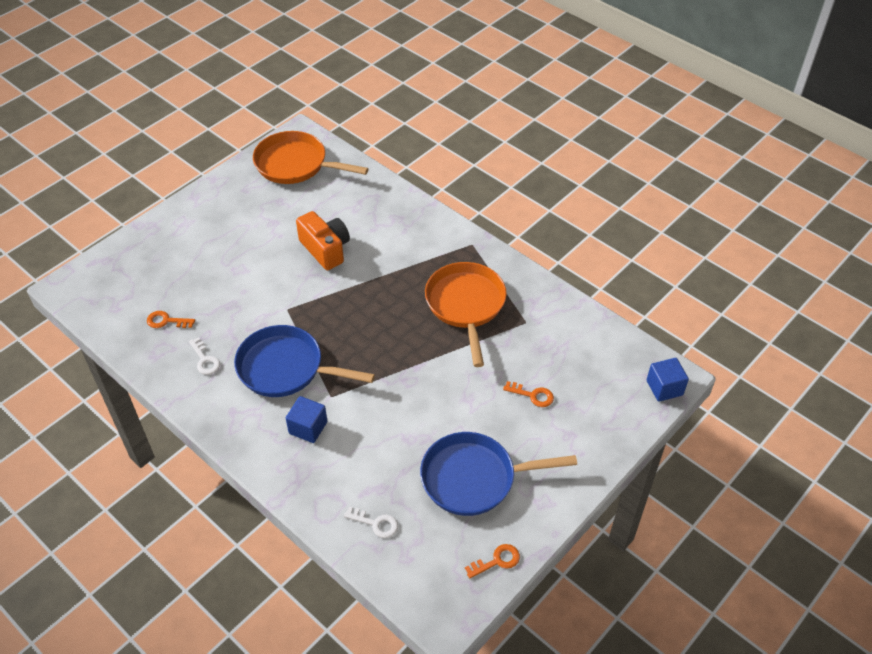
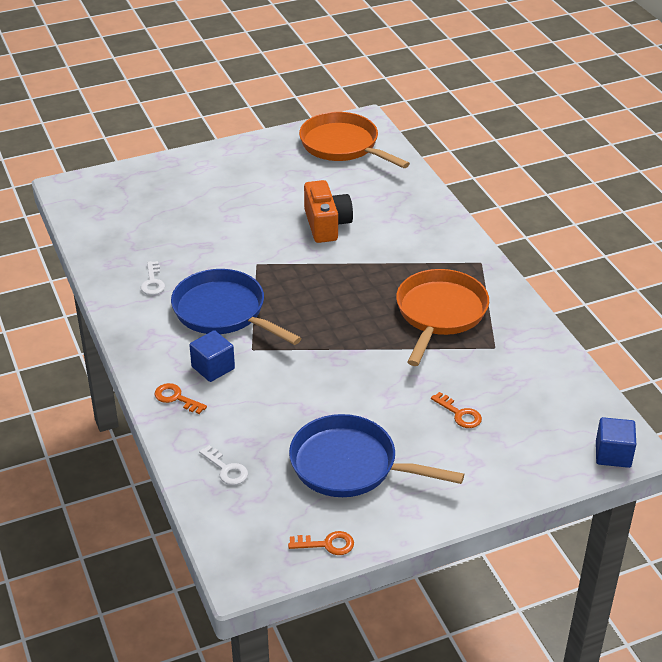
camera: 25 degrees right, 10 degrees down
orange key [147,311,195,328] -> orange key moved to [154,383,207,414]

